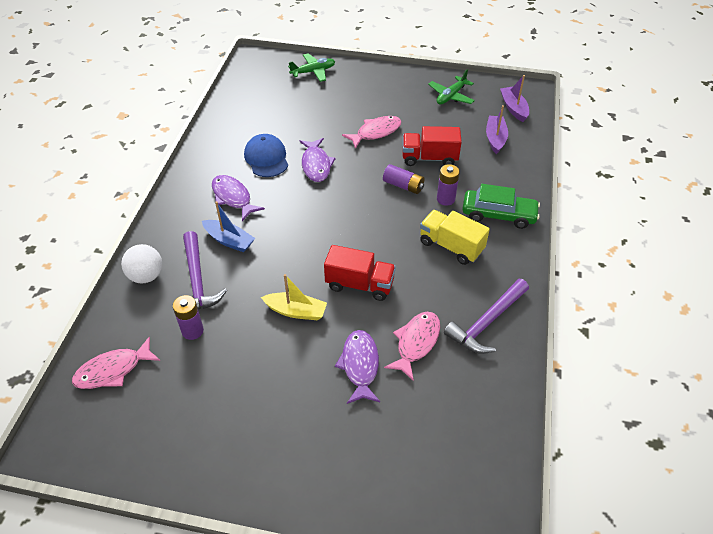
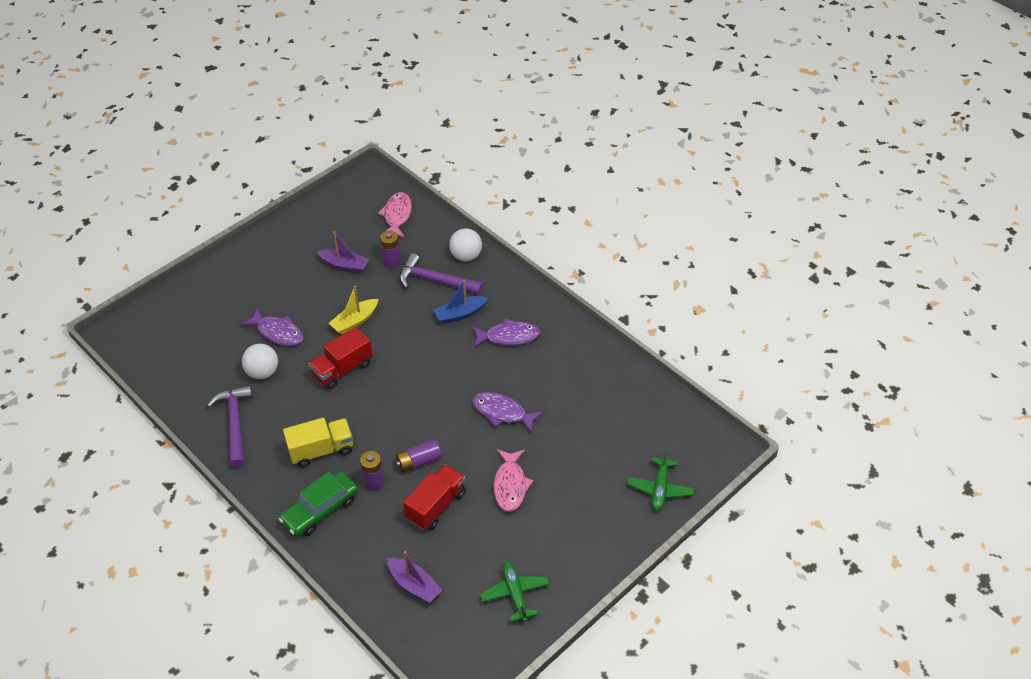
camera: 125 degrees right, 0 degrees up
blue cap [244,134,288,177] -> none
pink fish [384,312,440,381] -> white ball [242,344,278,379]
purple boat [500,75,529,122] -> purple boat moved to [317,231,369,273]

